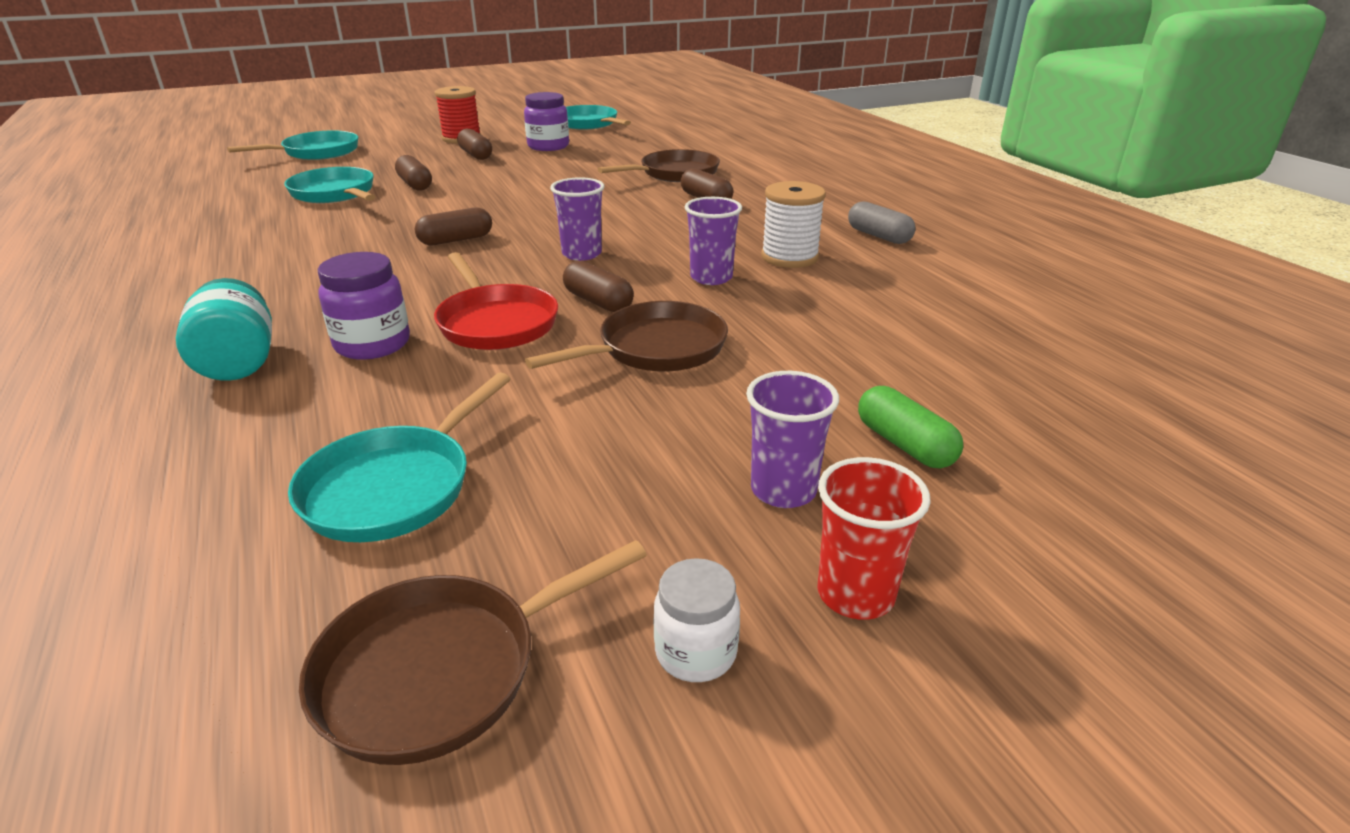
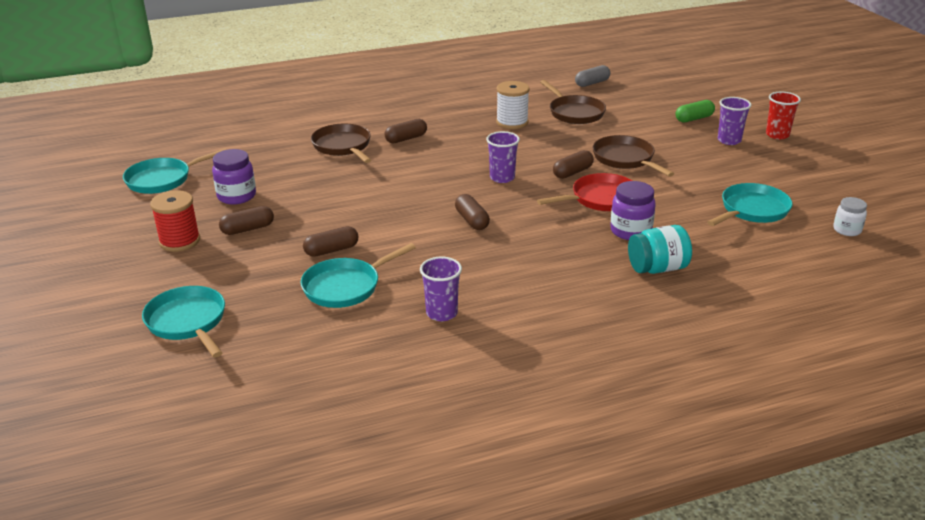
camera: 85 degrees left, 0 degrees up
turquoise pan [288,372,511,542] -> turquoise pan turned 75 degrees counterclockwise [707,183,793,226]
brown pan [299,540,647,765] -> brown pan moved to [540,80,606,124]
white jar [654,558,740,682] -> white jar moved to [833,197,867,236]
purple cup [685,197,742,285] -> purple cup moved to [420,257,462,321]
grey capsule [848,201,916,244] -> grey capsule moved to [575,65,610,87]

